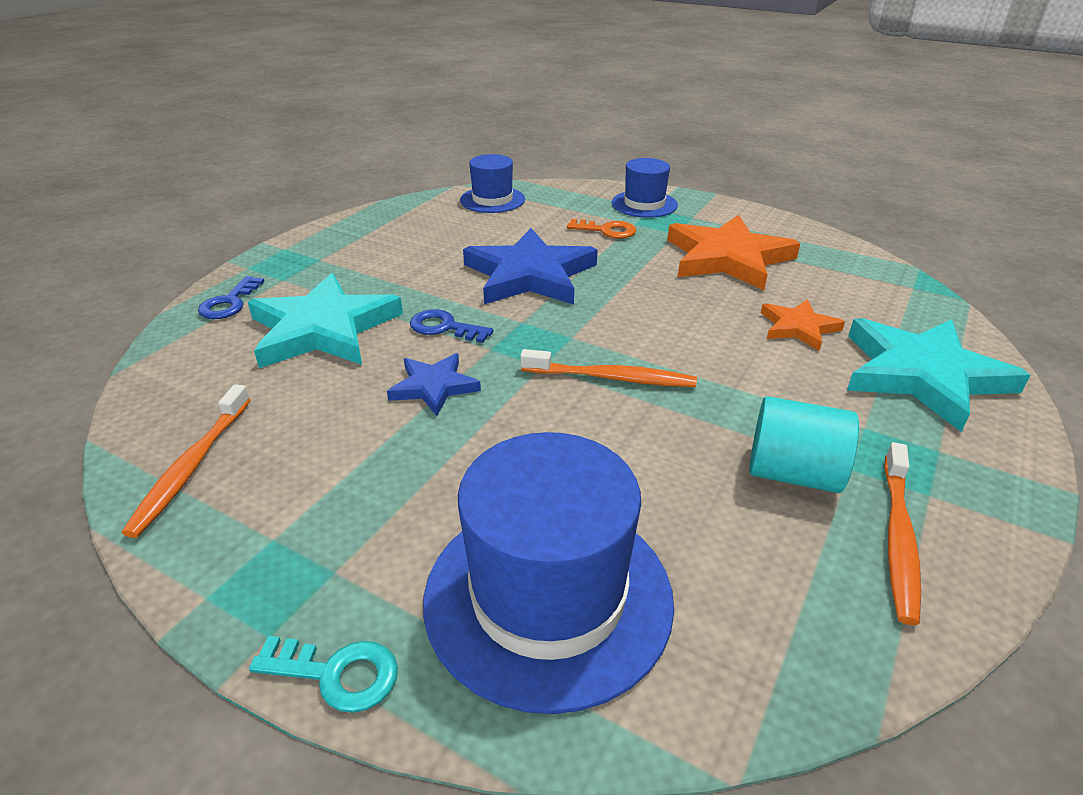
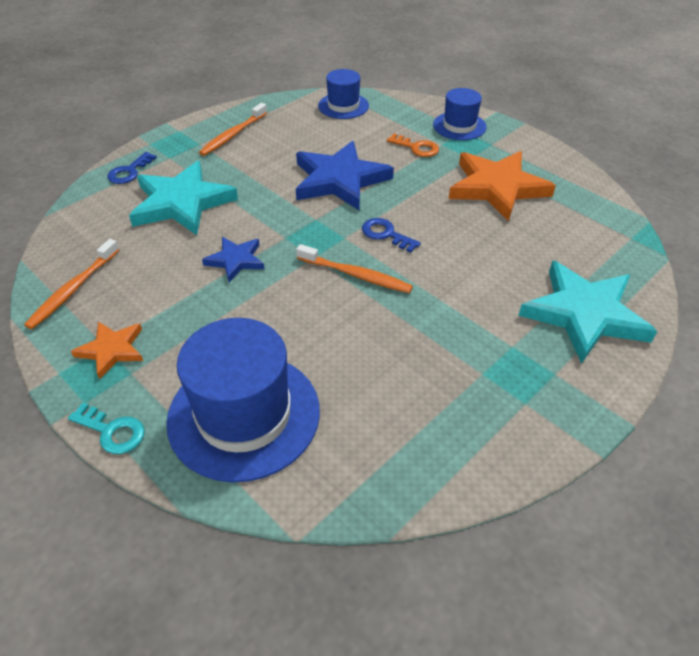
camera: 15 degrees right, 10 degrees up
blue key [410,309,493,343] -> blue key moved to [362,218,421,253]
turquoise cylinder [749,396,859,493] -> none
orange star [761,299,845,351] -> orange star moved to [71,321,143,379]
orange toothbrush [884,442,921,625] -> orange toothbrush moved to [199,103,267,156]

